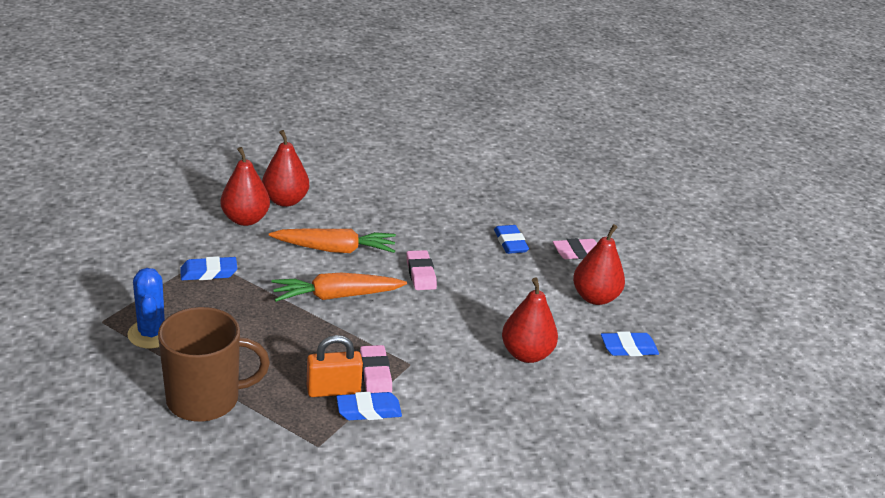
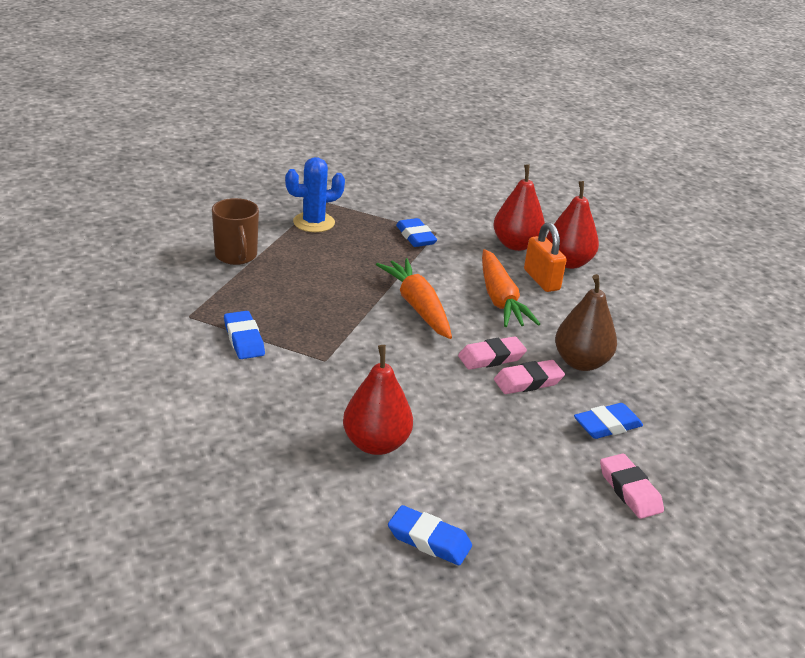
camera: 80 degrees right, 0 degrees up
brown mug [158,307,270,422] -> brown mug [212,198,259,265], size x0.67
orange padlock [307,335,363,397] -> orange padlock moved to [524,222,567,292]
pink eraser [360,345,392,393] -> pink eraser moved to [494,360,565,394]
red pear [573,224,625,305] -> none
blue eraser [601,331,659,356] -> blue eraser turned 45 degrees counterclockwise [388,505,472,565]
none -> brown pear [555,274,617,371]

